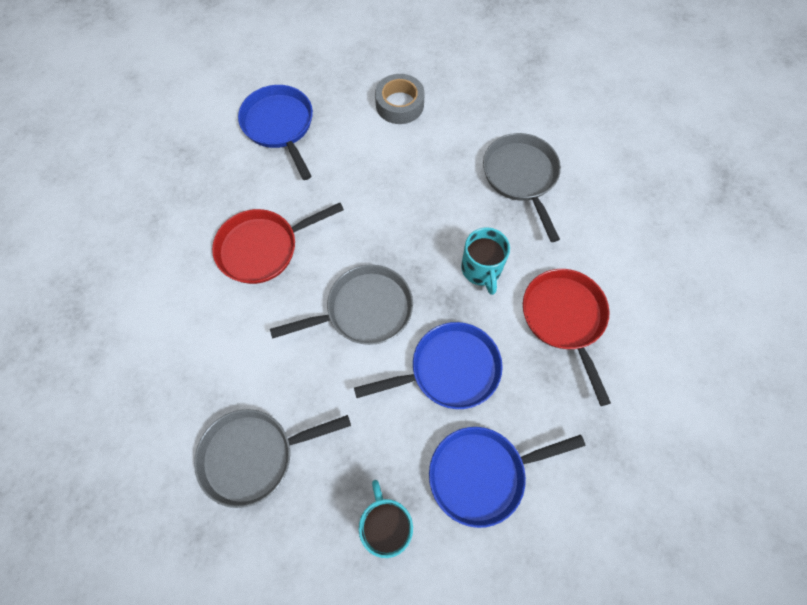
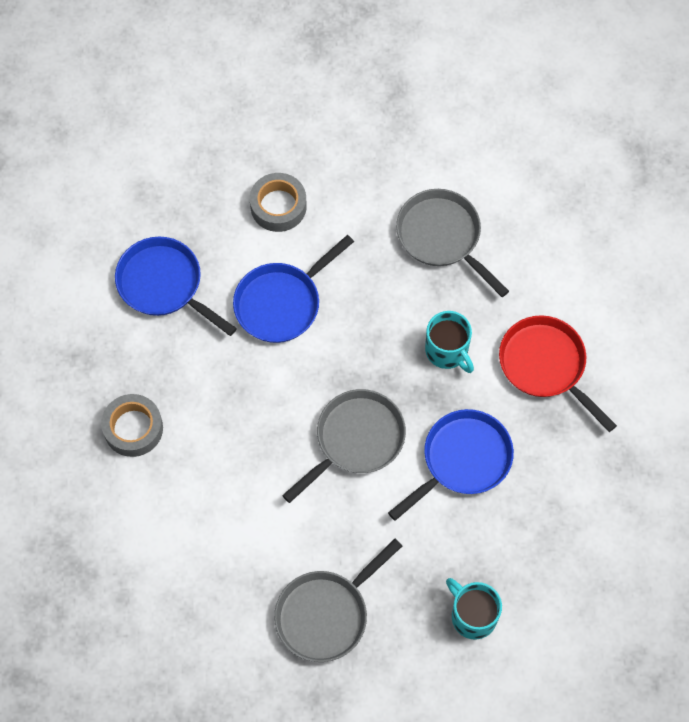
camera: 25 degrees left, 0 degrees up
red pan [212,203,344,284] -> none
blue pan [429,427,585,528] -> blue pan moved to [233,235,354,343]
none -> grey tape [101,394,163,457]

